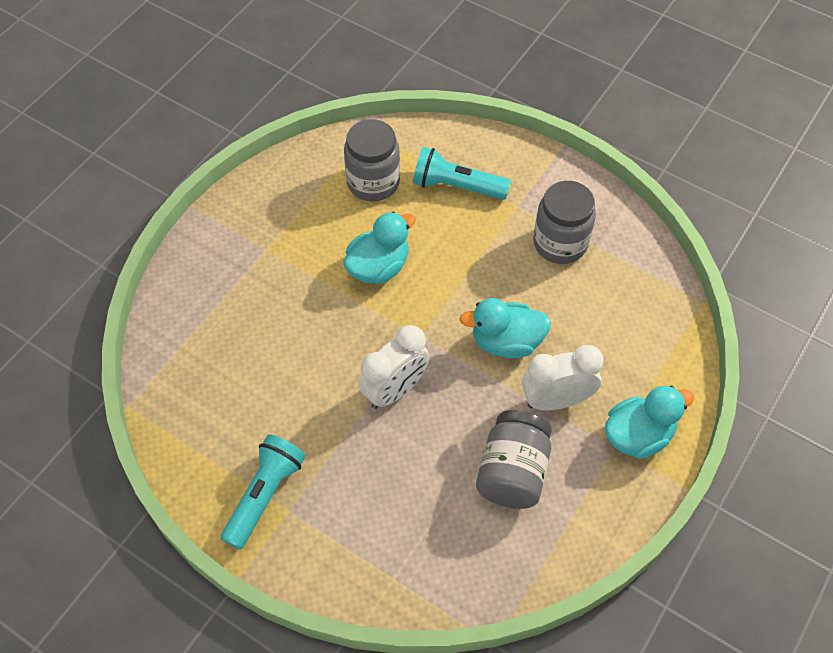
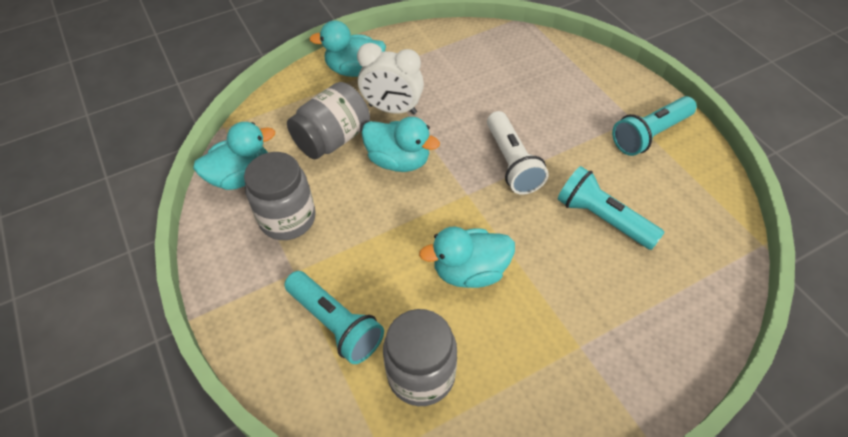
camera: 150 degrees left, 5 degrees down
white clock [359,325,429,409] -> white flashlight [487,111,549,195]
grey jar [476,410,552,509] -> grey jar moved to [287,82,370,159]
none -> turquoise duck [193,122,275,190]
none -> turquoise flashlight [558,166,665,250]

